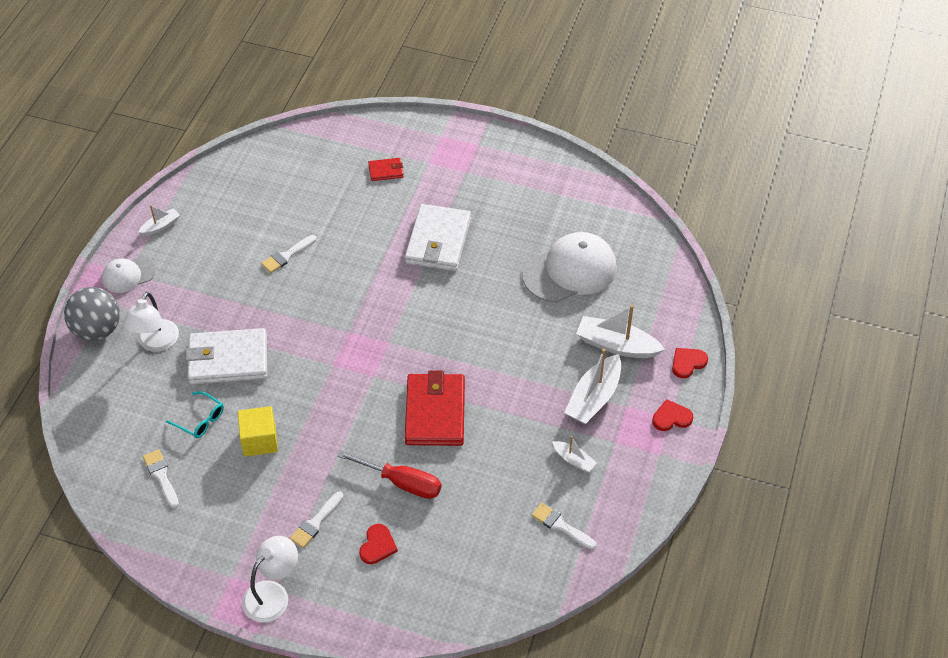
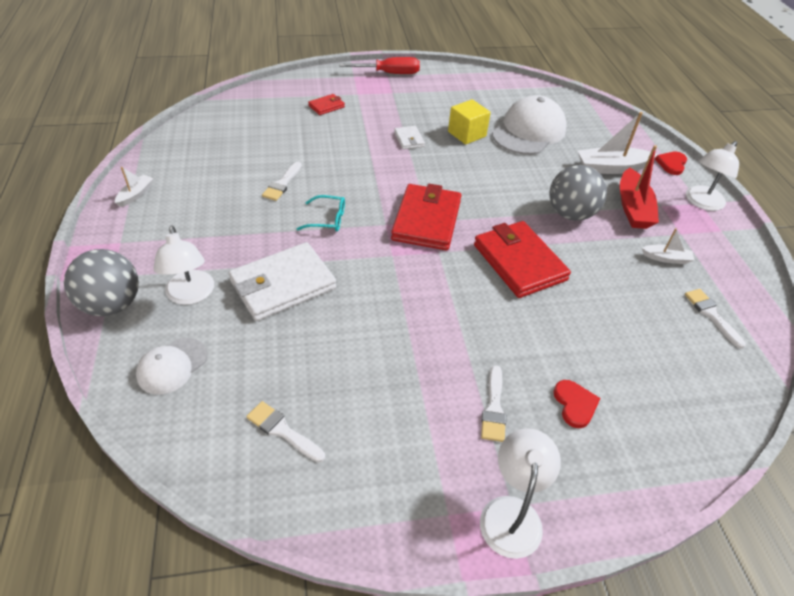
camera: 30 degrees left, 5 degrees down
white cap [102,257,156,293] -> white cap moved to [136,338,207,395]
turquoise glasses [166,391,224,438] -> turquoise glasses moved to [297,195,345,232]
yellow cube [238,406,278,457] -> yellow cube moved to [448,99,491,145]
red screwdriver [337,450,441,499] -> red screwdriver moved to [339,57,420,74]
white wallet [405,204,471,271] -> white wallet [394,126,425,149], size x0.47
white brush [532,503,597,549] -> white brush turned 60 degrees clockwise [685,289,746,349]
white boat [564,349,621,424] -> red boat [620,145,659,229]
red heart [652,399,693,431] -> white lamp [686,141,739,211]
none -> red wallet [391,184,461,250]
none -> grey ball [550,165,607,221]

